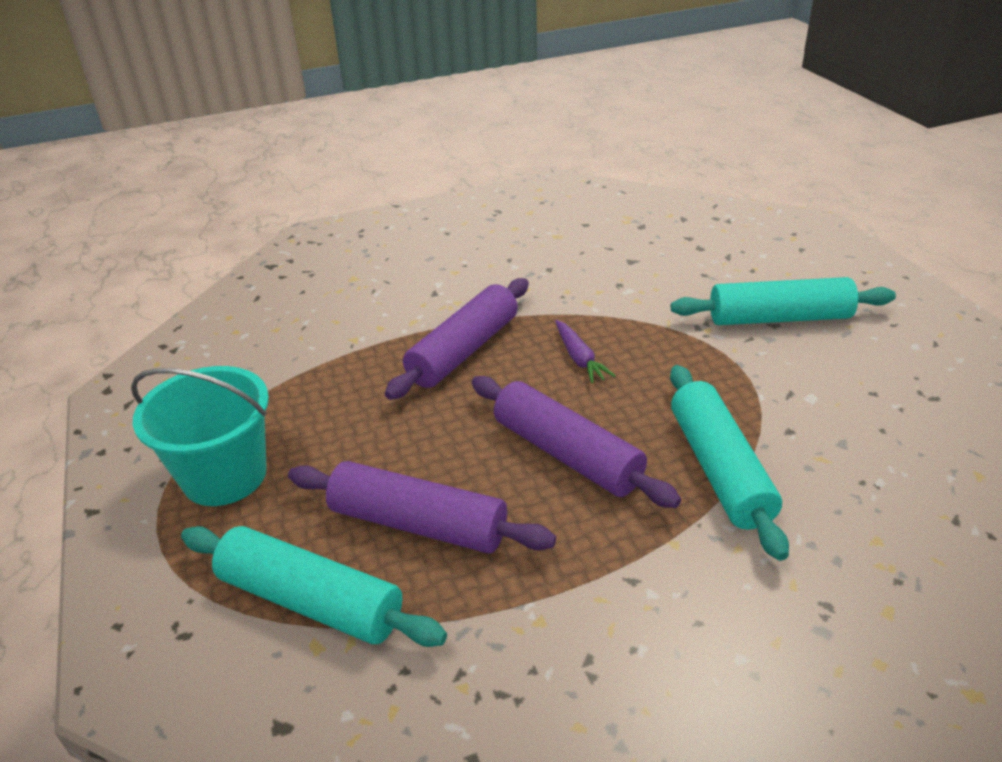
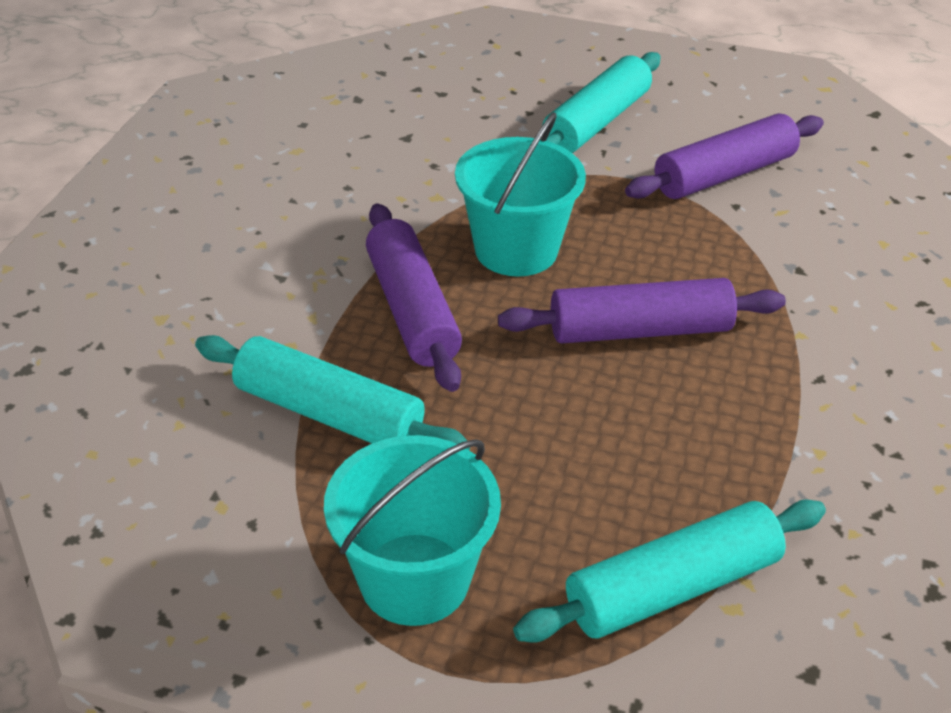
camera: 55 degrees left, 5 degrees up
purple rolling pin [288,461,556,554] -> purple rolling pin moved to [625,113,824,199]
purple carrot [555,320,615,384] -> turquoise bucket [455,112,586,276]
turquoise rolling pin [670,365,789,561] -> turquoise rolling pin moved to [195,335,470,450]

